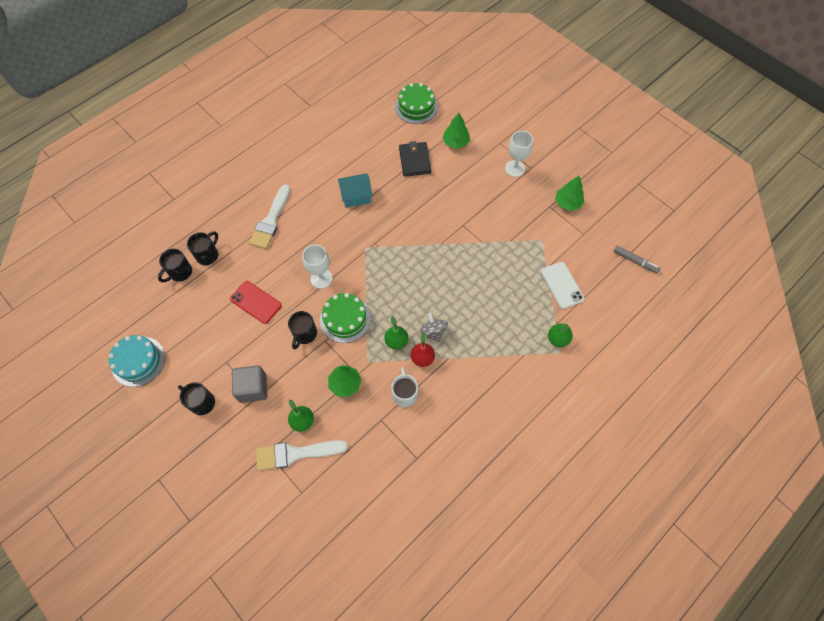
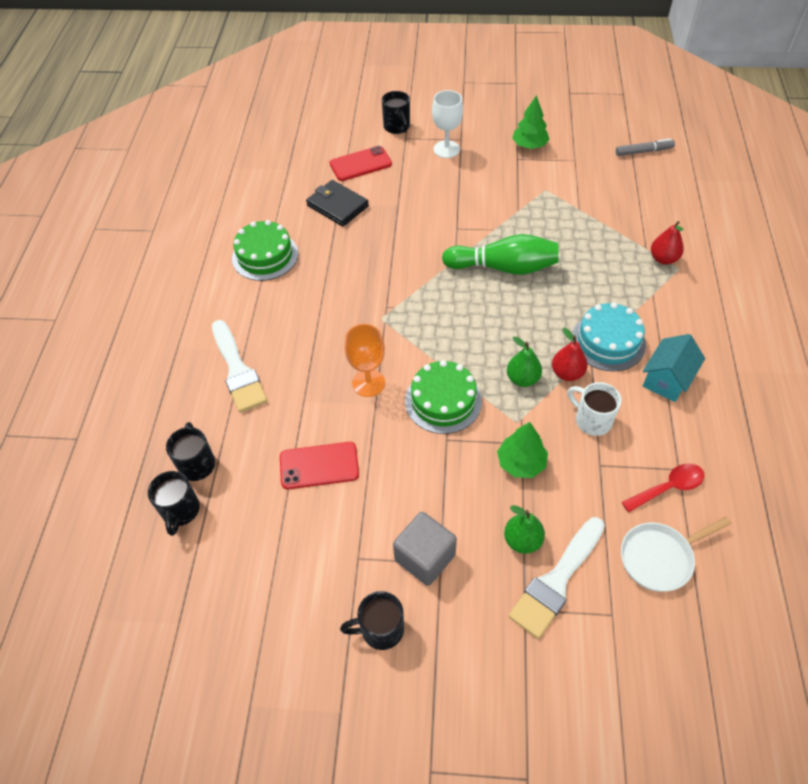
camera: 40 degrees left, 10 degrees down
turquoise cake [109,335,165,387] -> turquoise cake moved to [572,302,646,371]
black mug [288,311,317,349] -> black mug moved to [382,91,410,134]
white goblet [302,245,333,289] -> orange goblet [345,324,385,397]
turquoise house [338,173,372,207] -> turquoise house moved to [643,334,705,402]
green cake [395,83,438,124] -> green cake moved to [232,220,298,281]
grey spinning top [420,312,448,343] -> none
green tree [442,113,470,149] -> red phone [330,146,392,181]
white phone [541,262,584,309] -> none
green pear [548,324,573,347] -> red pear [651,221,684,265]
none -> green bowling pin [442,234,559,275]
none -> white pan [621,517,732,592]
none -> red spoon [622,464,705,512]

